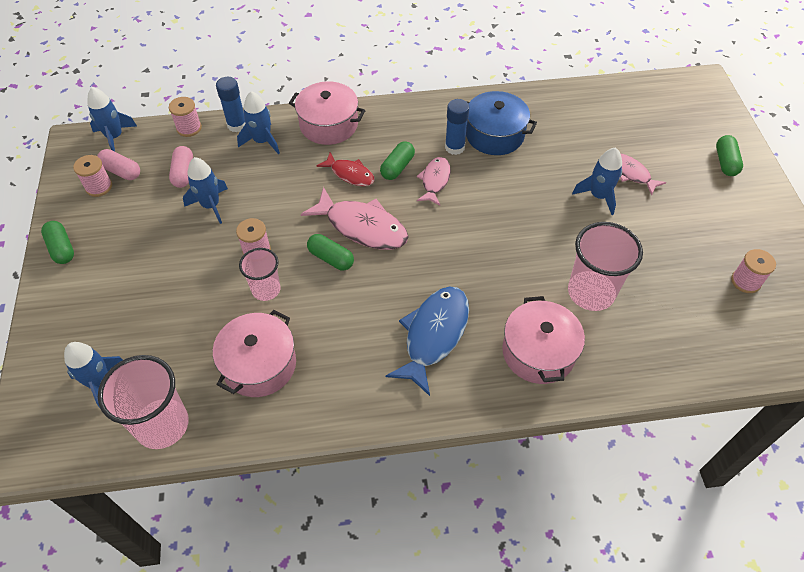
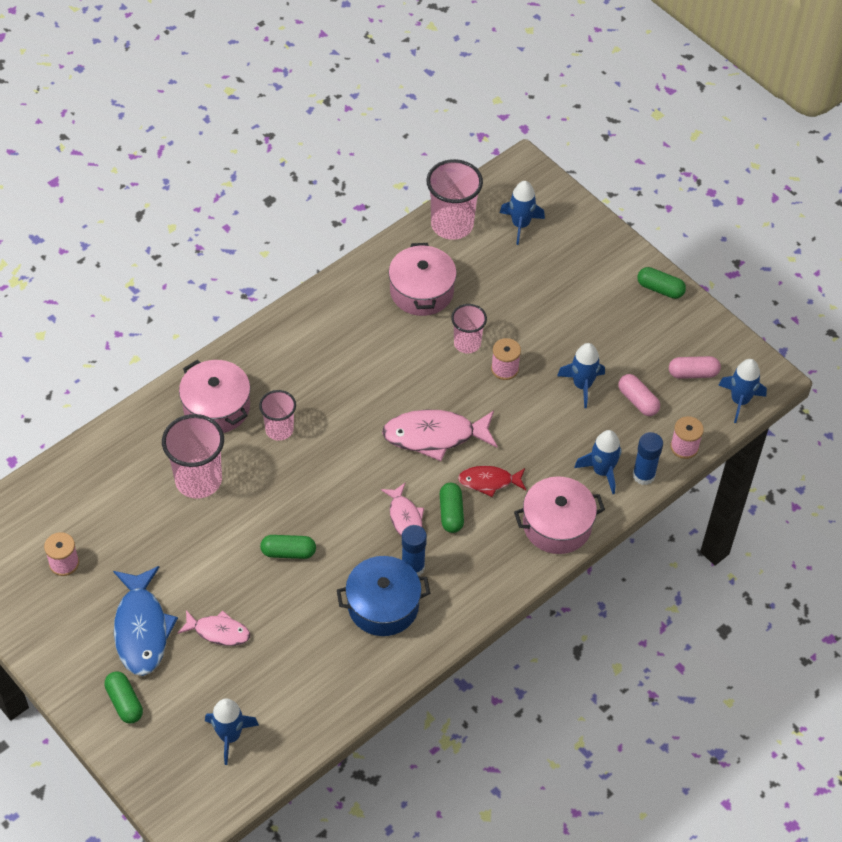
camera: 145 degrees right, 0 degrees up
pink spool [73,155,112,197] -> none
green capsule [307,234,354,270] -> green capsule moved to [260,535,316,559]
blue fish [385,286,469,396] -> blue fish moved to [113,566,178,676]
blue rocket [572,148,622,215] -> blue rocket moved to [205,698,259,765]
none -> pink cup [259,390,296,441]

